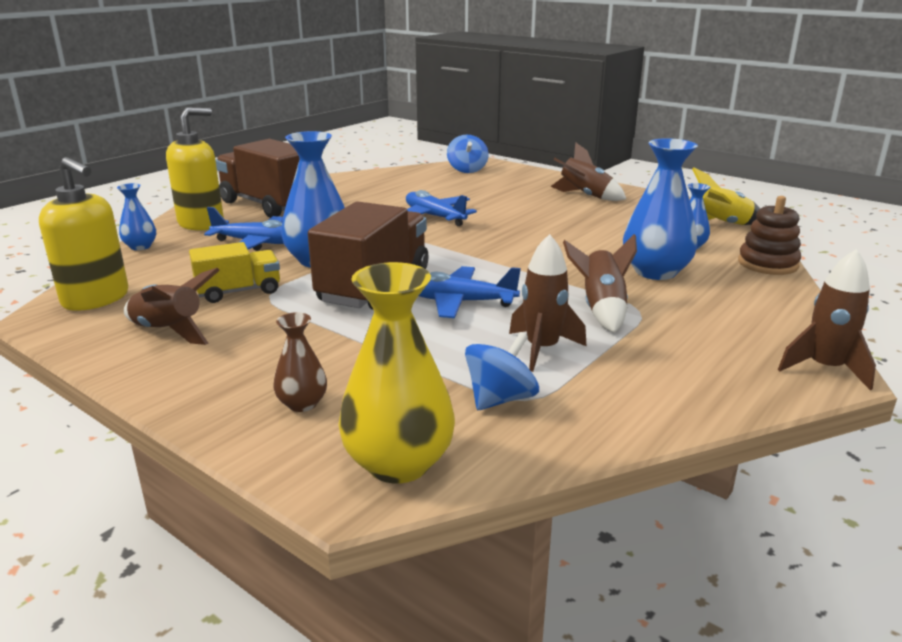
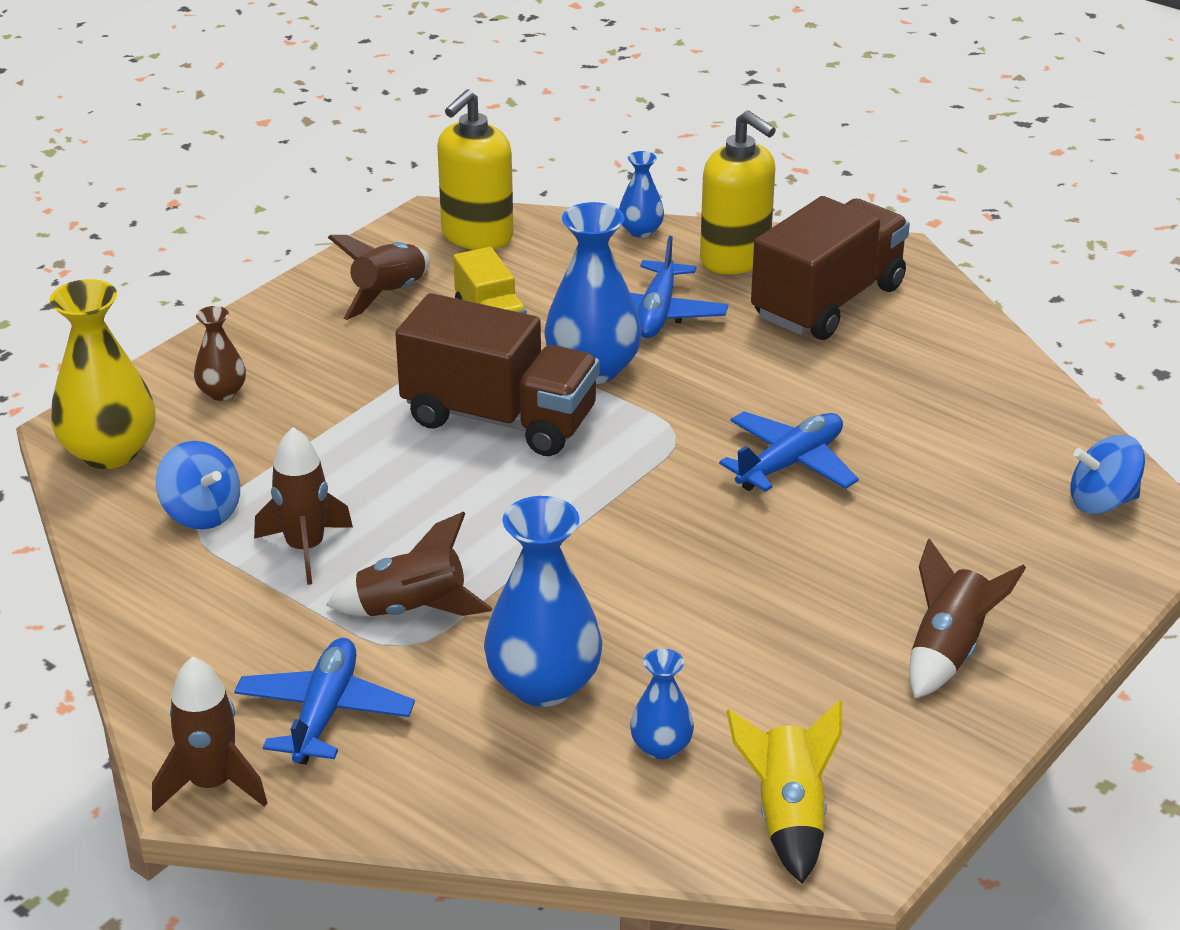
camera: 90 degrees right, 10 degrees up
blue plane [419,266,521,318] -> blue plane moved to [234,638,415,765]
brown stacking toy [738,196,801,275] -> none

